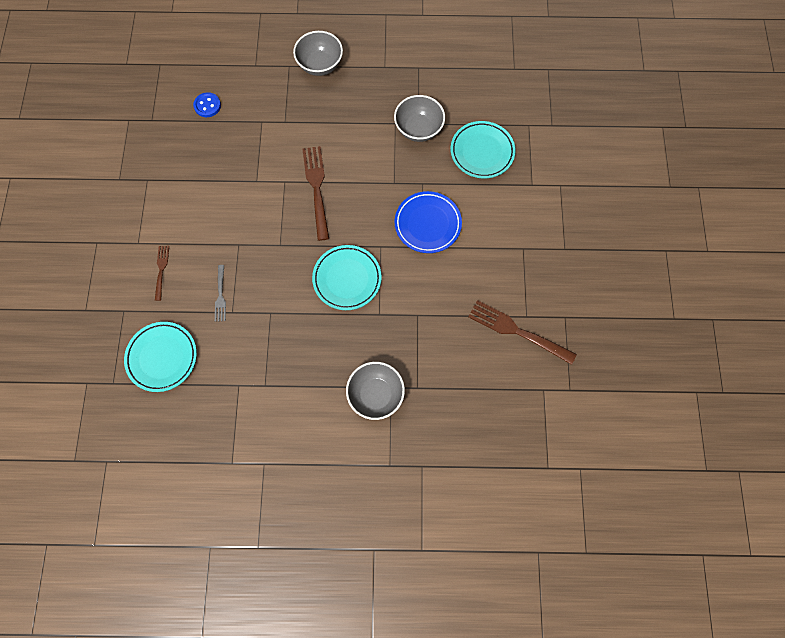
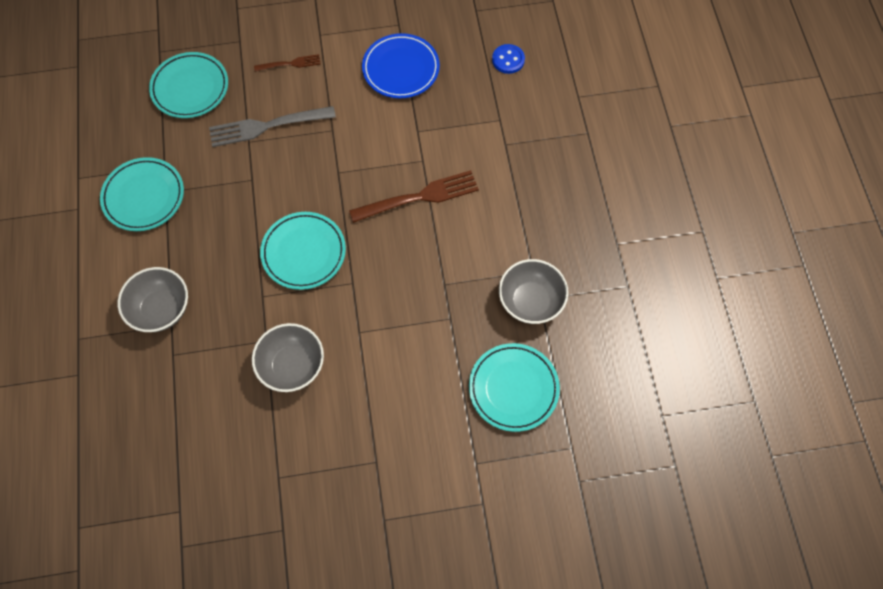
camera: 80 degrees right, 5 degrees down
grey fork [215,265,226,322] -> grey fork [209,106,336,147], size x1.85
grey bowl [293,31,343,76] -> grey bowl moved to [252,323,324,392]
blue plate [395,191,462,253] -> blue plate moved to [362,33,440,98]
brown fork [468,300,577,365] -> none
none -> turquoise plate [100,157,184,231]

